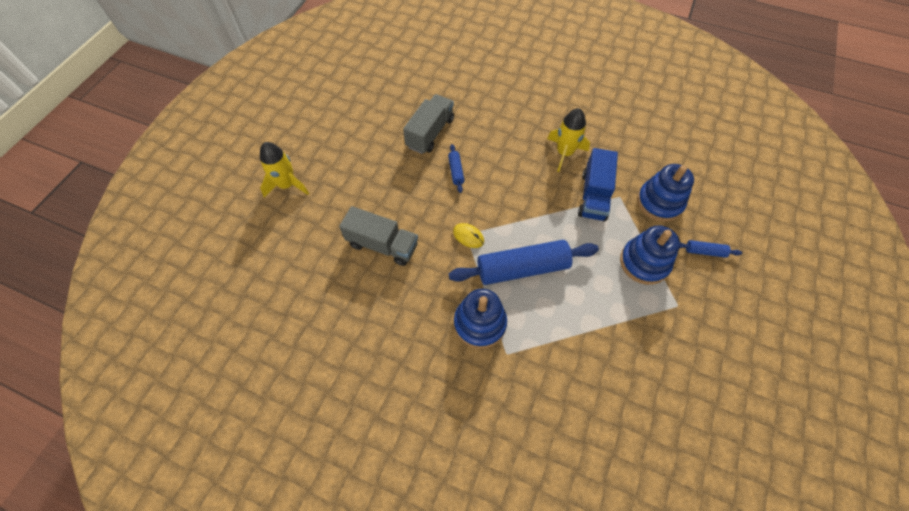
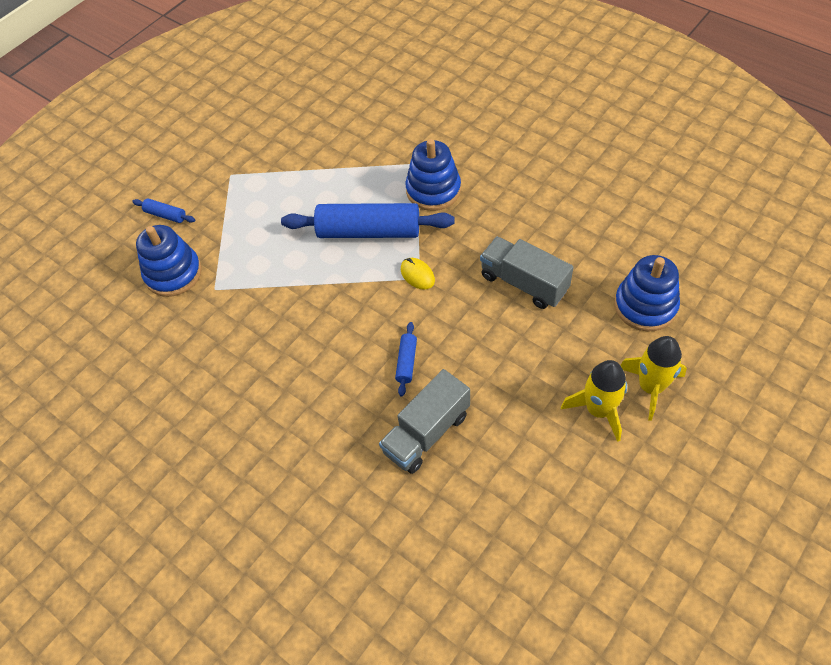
camera: 160 degrees left, 5 degrees down
yellow rocket [547,108,590,172] -> yellow rocket moved to [561,360,627,442]
blue truck [578,148,618,221] -> none
blue stacking toy [620,225,680,285] -> blue stacking toy moved to [614,255,680,332]

